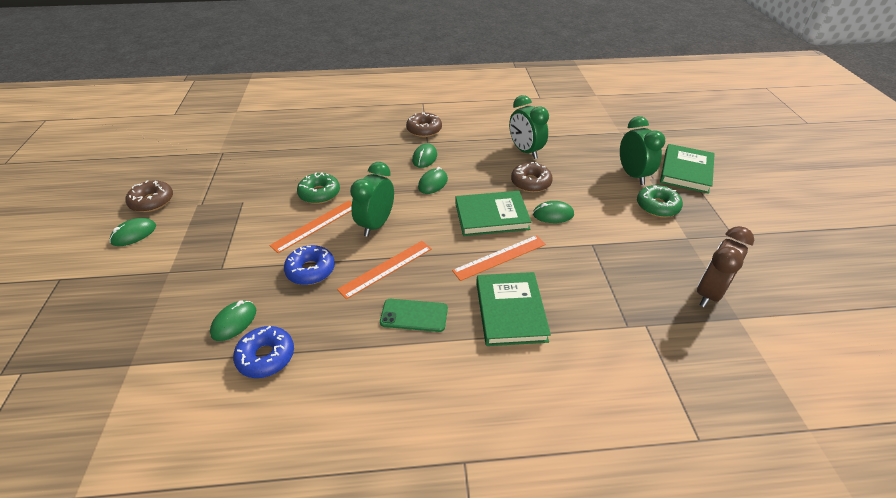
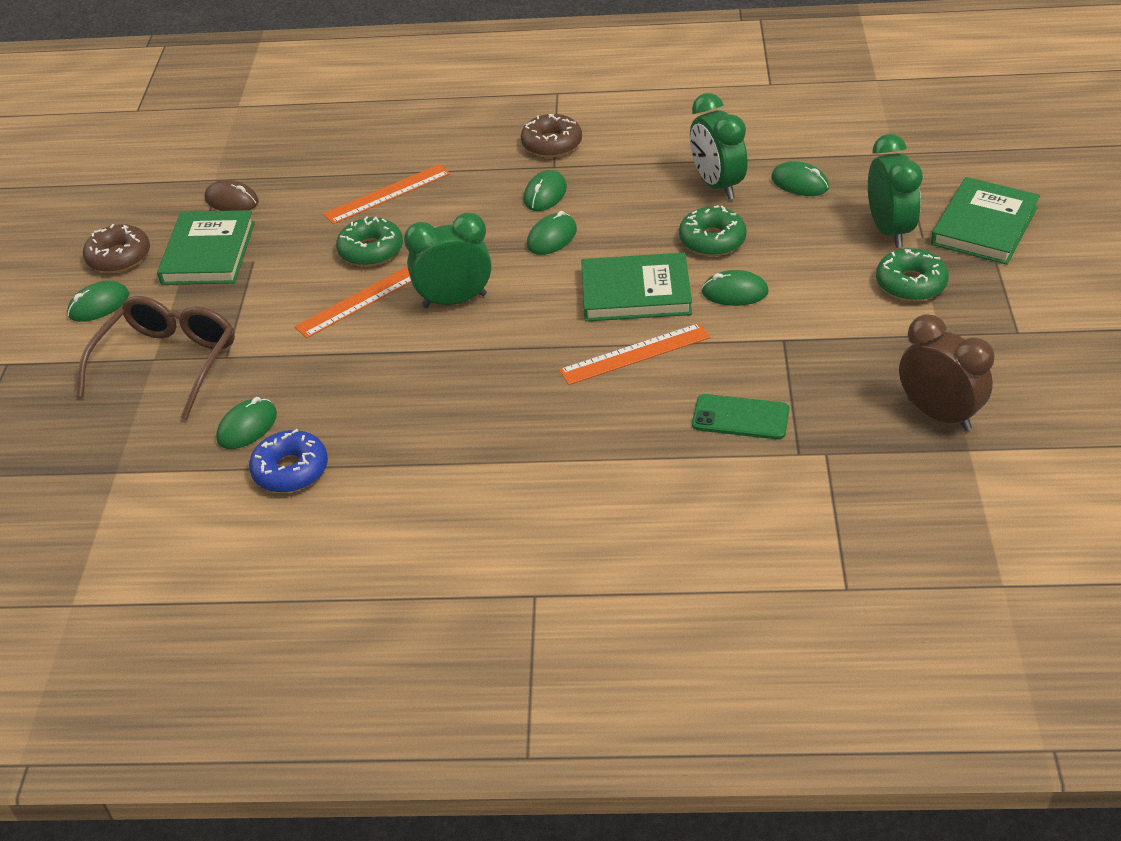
camera: 10 degrees right, 0 degrees up
blue donut [284,245,335,285] -> none
orange ruler [337,241,432,299] -> orange ruler moved to [323,164,450,224]
green clock [350,162,394,237] -> green clock turned 45 degrees clockwise [404,213,492,308]
green phone [380,299,448,332] -> green phone moved to [692,394,790,440]
green book [476,272,551,346] -> green book moved to [157,210,255,285]
brown donut [511,162,553,192] -> green donut [679,205,747,256]
brown clock [697,226,754,307] -> brown clock turned 90 degrees clockwise [899,314,994,431]
none -> brown glasses [77,296,235,420]
none -> brown mouse [205,180,259,211]
none -> green mouse [771,161,829,196]

